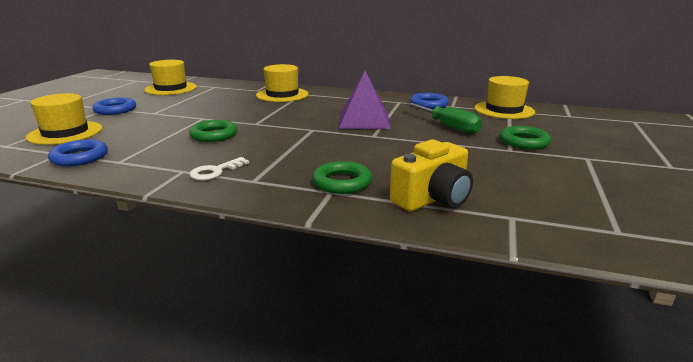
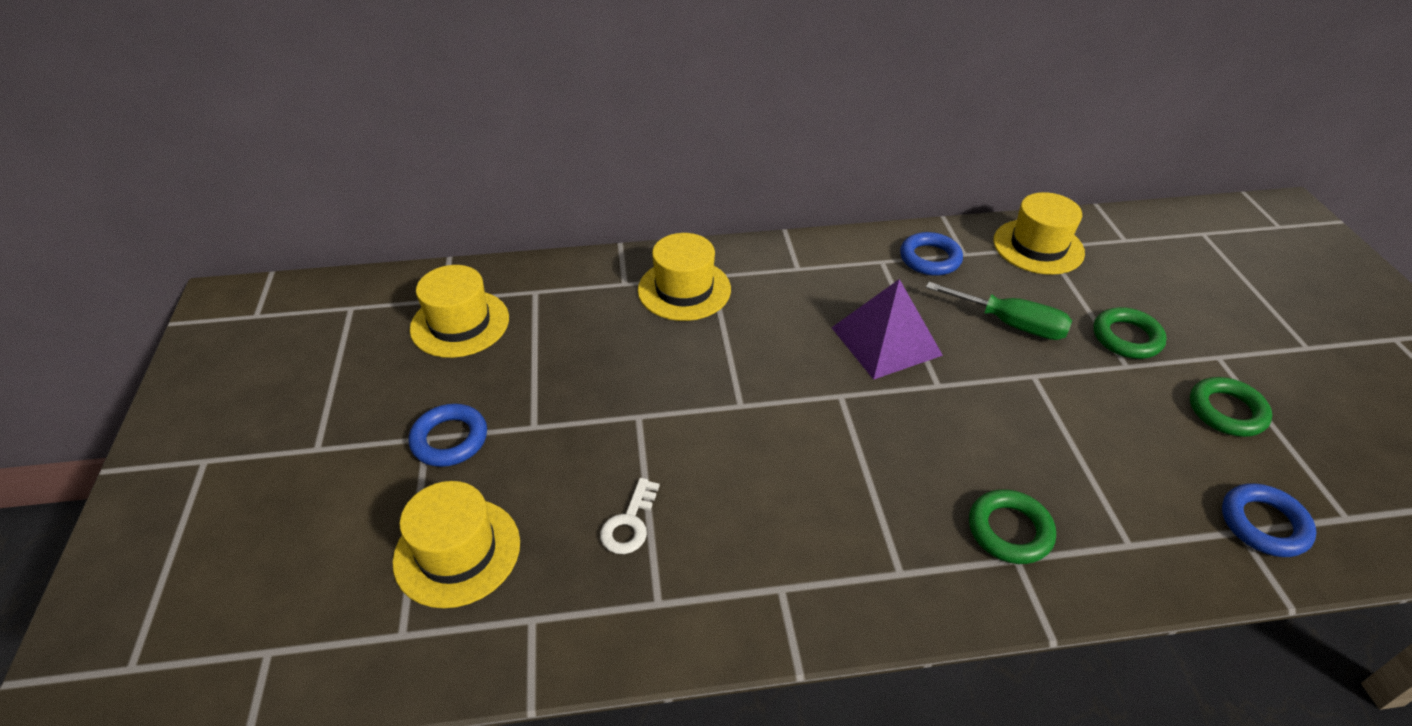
camera: 25 degrees left, 20 degrees up
blue ring [48,139,108,166] -> blue ring moved to [1222,483,1317,557]
green ring [189,120,238,142] -> green ring moved to [1190,377,1272,437]
white key [190,157,249,180] -> white key moved to [600,478,660,554]
yellow camera [390,140,473,211] -> none

